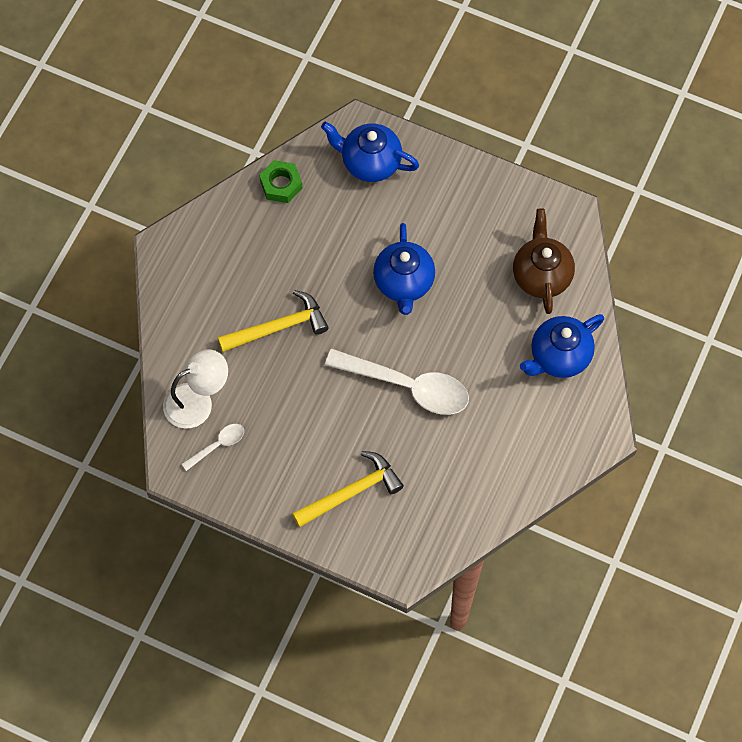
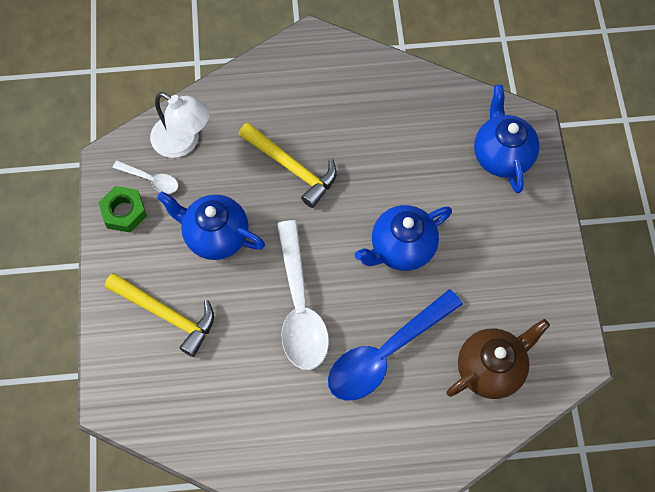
camera: 60 degrees right, 0 degrees up
green nut [259,160,302,203] -> green nut moved to [98,186,147,232]
blue teapot [520,314,604,378] -> blue teapot moved to [157,191,265,260]
none -> blue spoon [328,289,463,401]

